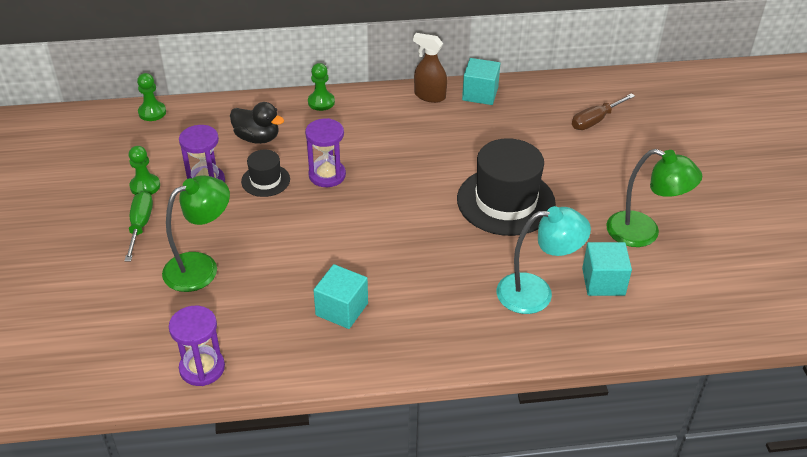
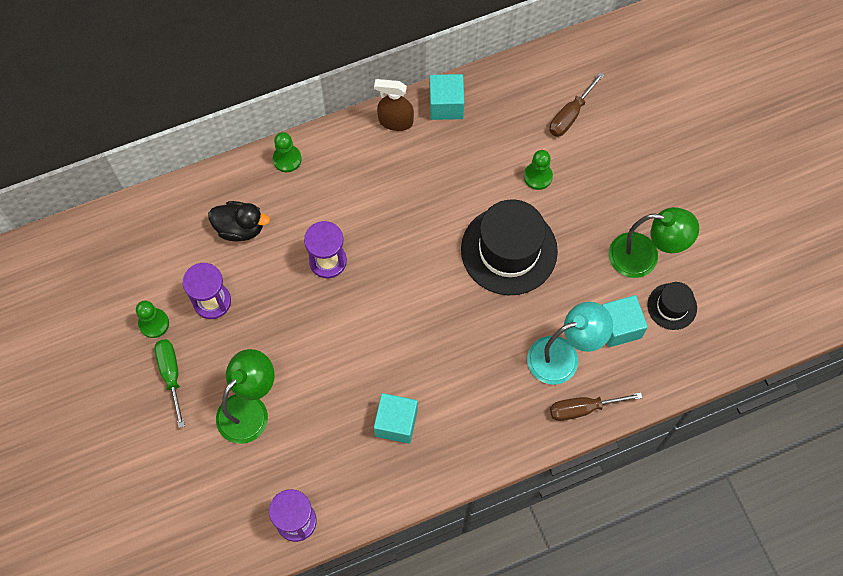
camera: 15 degrees left, 25 degrees up
green pawn [137,73,166,121] -> green pawn moved to [524,150,553,190]
black hat [241,150,290,197] -> black hat moved to [647,282,697,330]
none -> brown screwdriver [550,392,642,421]

